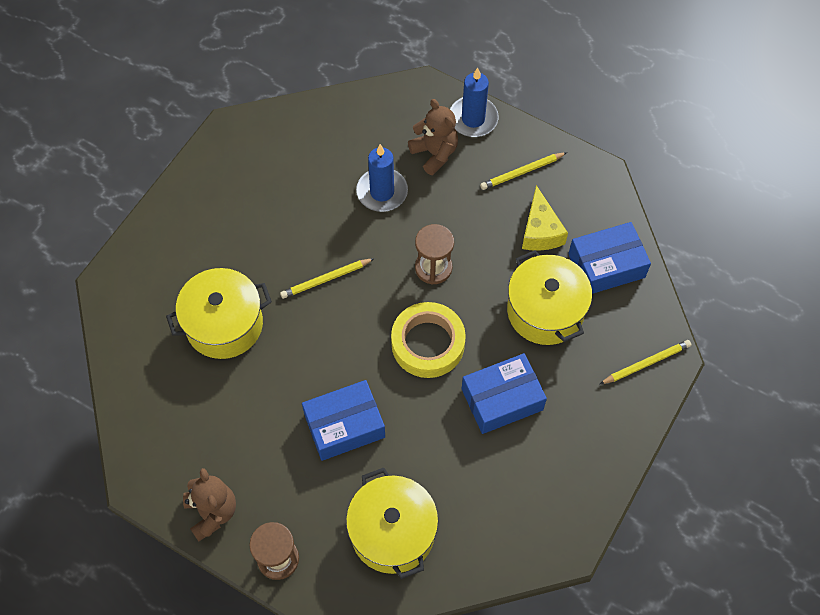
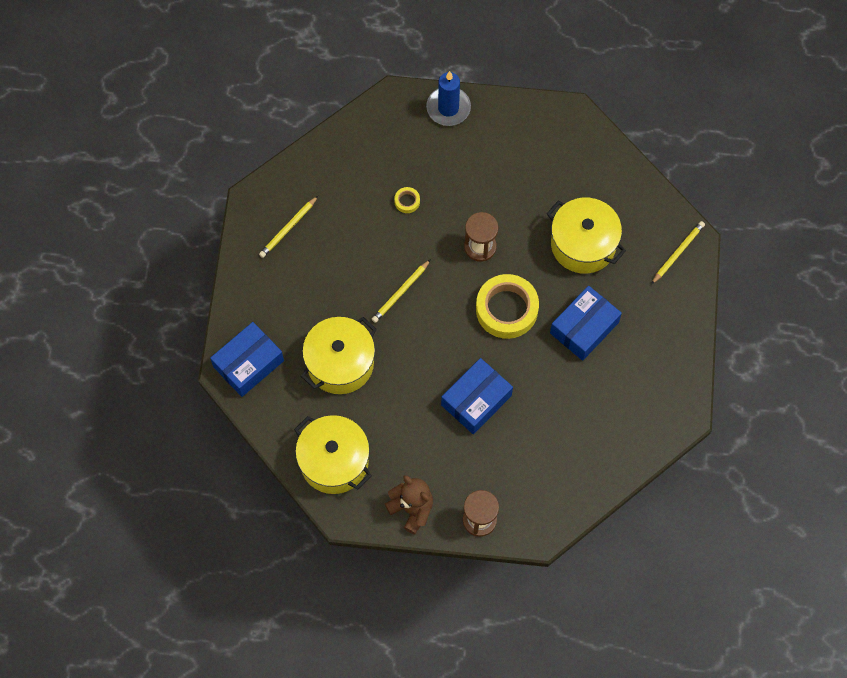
camera: 25 degrees left, 5 degrees up
yellow pot [346,468,438,579] -> yellow pot moved to [294,415,372,494]
blue candle [356,144,408,212] -> yellow tape [394,187,420,213]
brown teddy bear [408,99,458,175] -> none
yellow pencil [480,152,567,190] -> yellow pencil moved to [259,196,318,258]
yellow cheese [522,185,568,251] -> none
blue box [568,222,651,294] -> blue box moved to [210,322,284,397]

